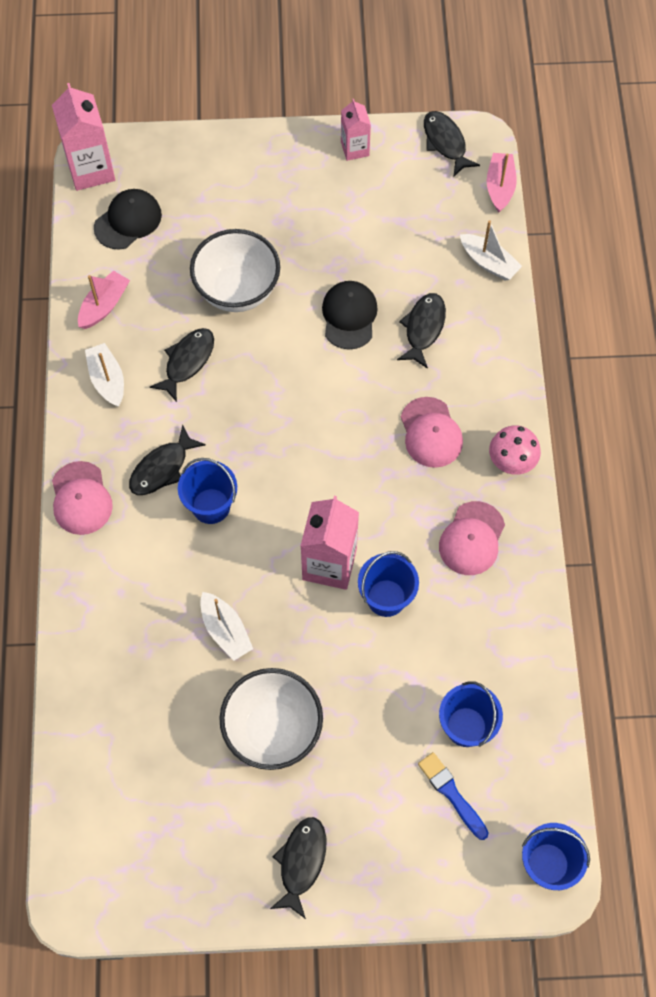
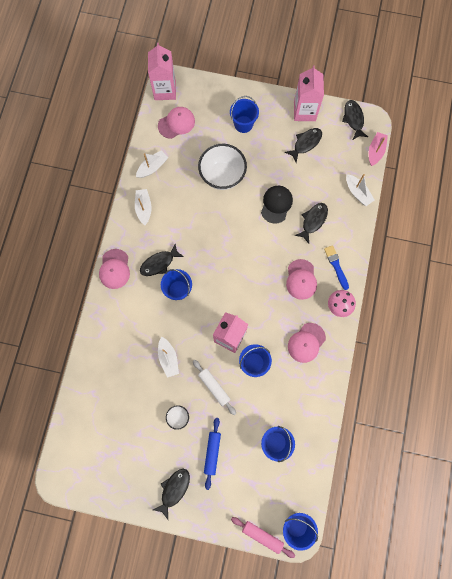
camera: 15 degrees right, 10 degrees up
pink boat [78,271,130,329] -> white boat [136,150,168,178]
black cap [94,189,162,250] -> pink cap [158,107,195,139]
black fish [150,328,214,402] -> black fish moved to [285,128,322,163]
white bowl [219,668,323,770] -> white bowl [166,405,189,430], size x0.45
pink carton [341,99,371,161] -> pink carton [294,65,324,121], size x1.70
blue brush [418,752,488,840] -> blue brush moved to [324,245,349,290]
none -> white rolling pin [193,360,236,415]
none -> blue rolling pin [204,418,221,490]
none -> blue bucket [230,96,259,133]
none -> pink rolling pin [231,517,295,558]

